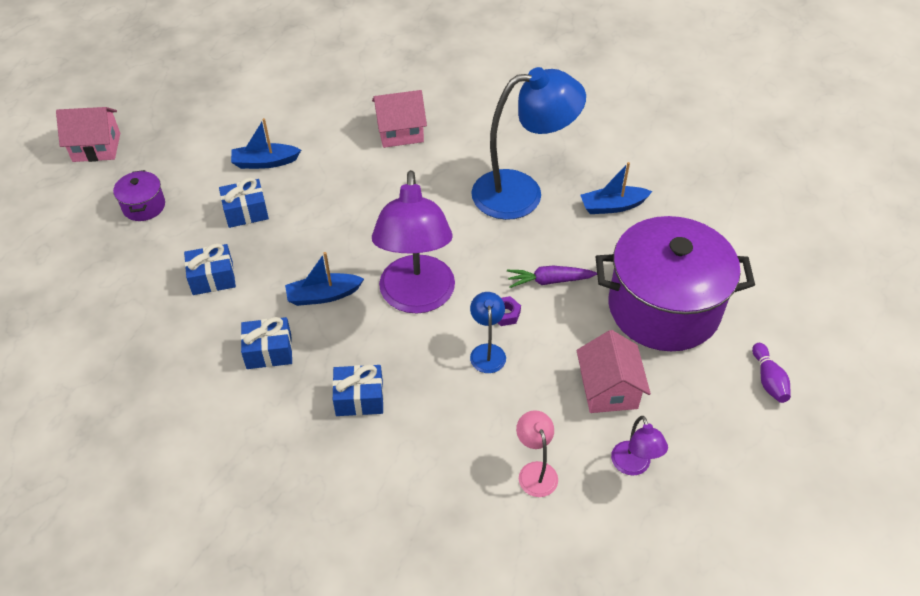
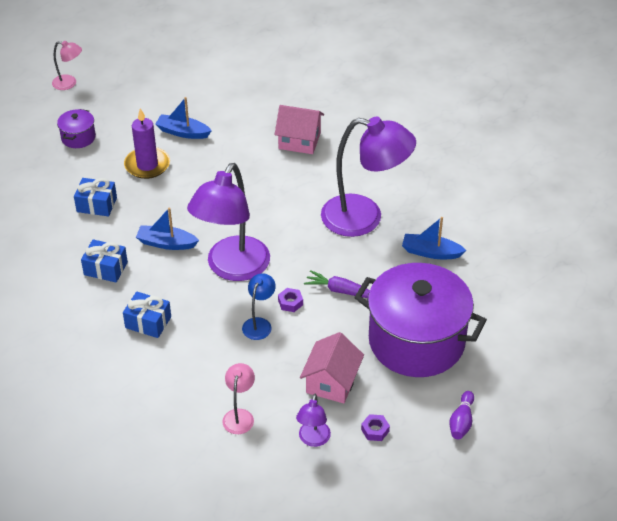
camera: 25 degrees right, 5 degrees down
pink house [56,107,120,162] -> pink lamp [52,41,82,90]
blue gift [219,178,269,228] -> purple candle [124,108,170,179]
blue lamp [471,67,586,220] -> purple lamp [321,117,416,237]
none -> purple nut [361,414,390,441]

